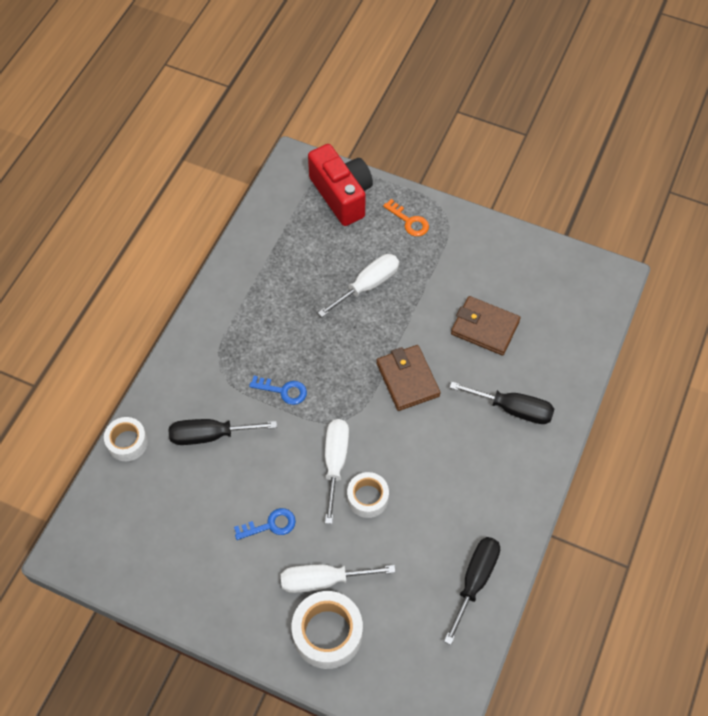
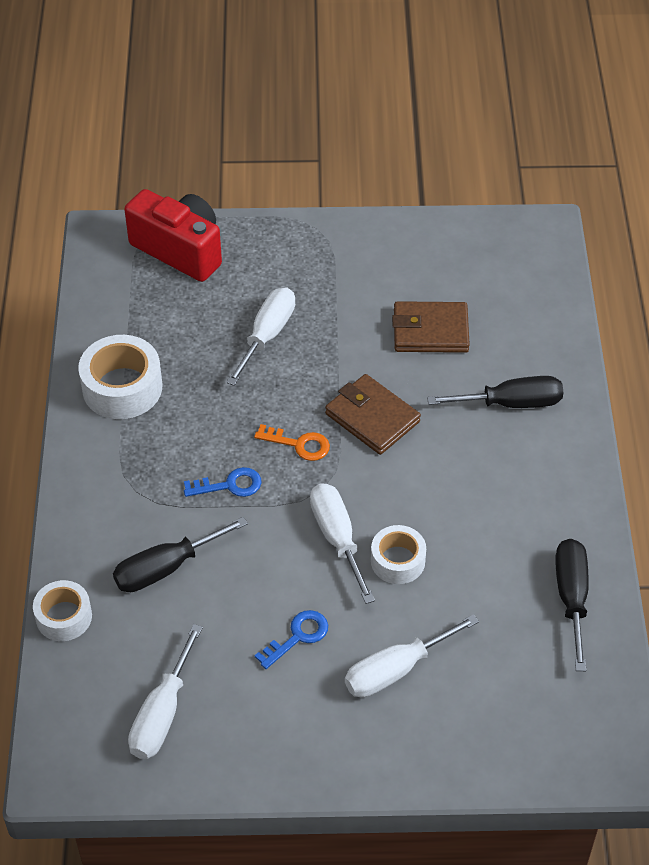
camera: 25 degrees left, 10 degrees down
white tape [292,591,363,669] -> white tape moved to [78,335,162,419]
orange key [383,199,429,236] -> orange key moved to [254,424,330,461]
none -> white screwdriver [128,624,203,759]

